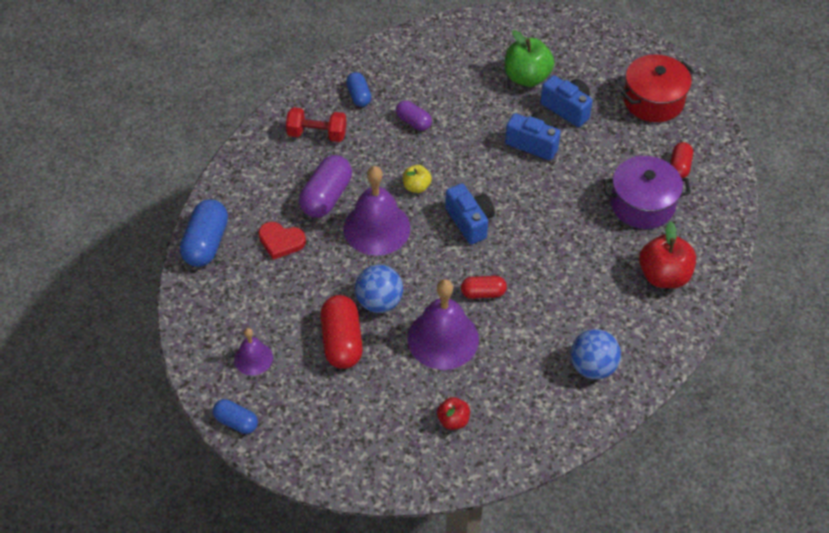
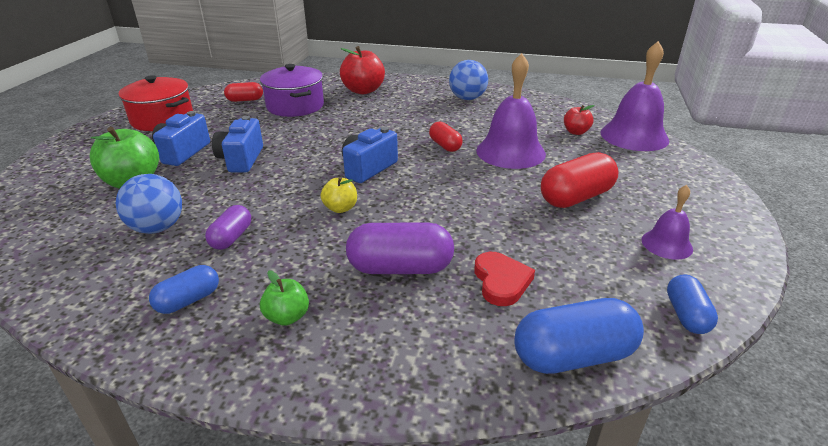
camera: 115 degrees left, 20 degrees down
blue capsule [213,399,258,434] -> blue capsule moved to [667,274,718,334]
red dumbbell [286,107,346,142] -> green apple [260,270,309,326]
purple bell [343,166,411,256] -> purple bell moved to [600,41,669,151]
blue ball [355,265,403,313] -> blue ball moved to [115,174,182,234]

